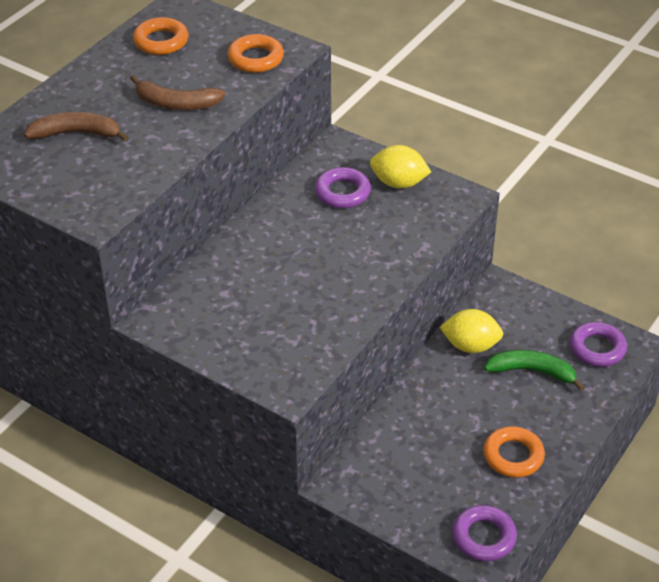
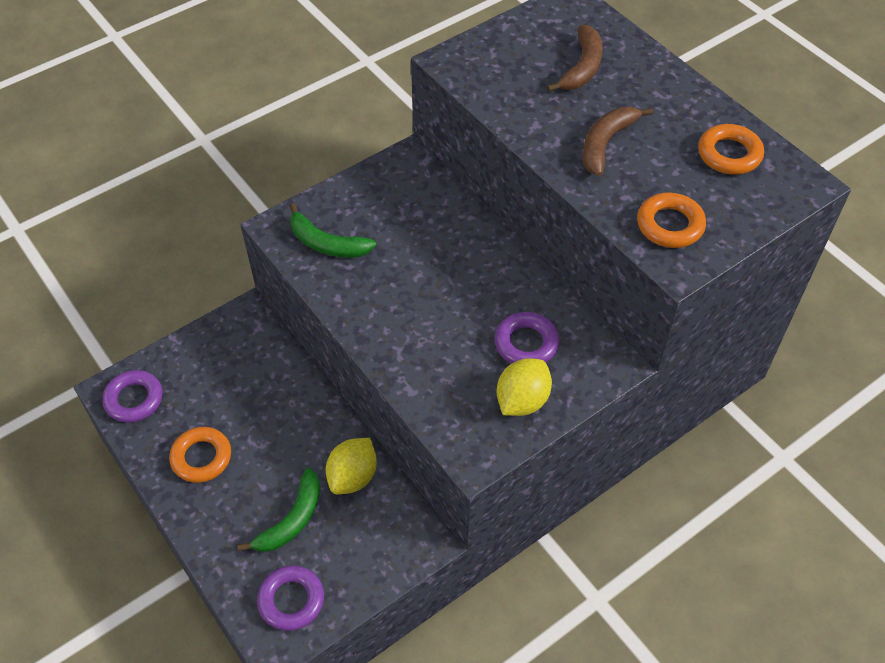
camera: 110 degrees right, 10 degrees up
none -> green banana [290,203,376,258]

